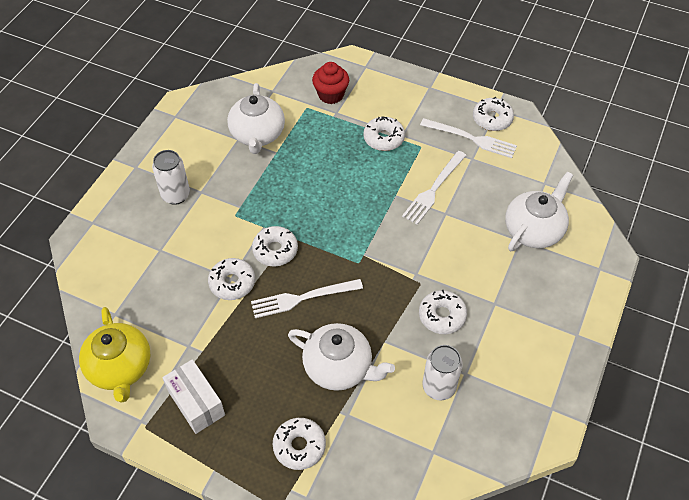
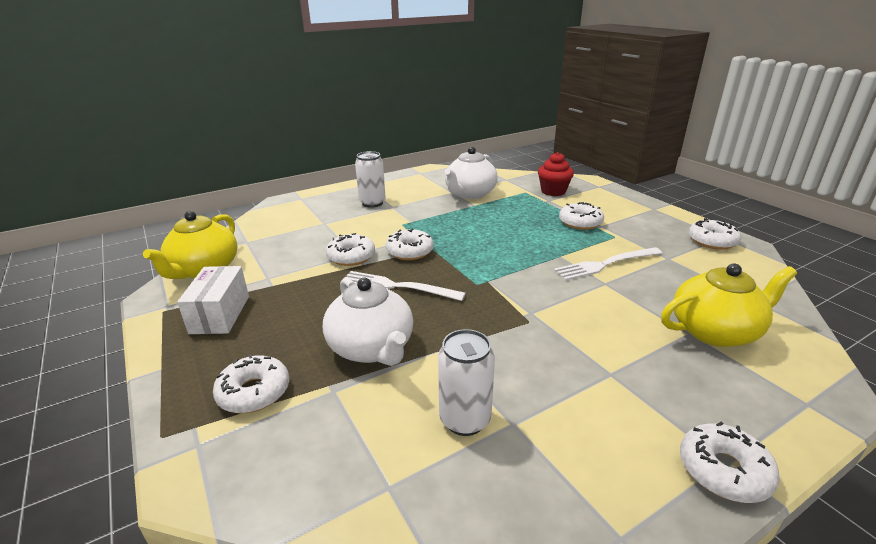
camera: 35 degrees right, 25 degrees down
white donut [419,290,467,334] -> white donut moved to [680,422,780,503]
white fork [420,118,517,158] -> none
white teapot [505,172,573,251] -> yellow teapot [661,264,797,347]

